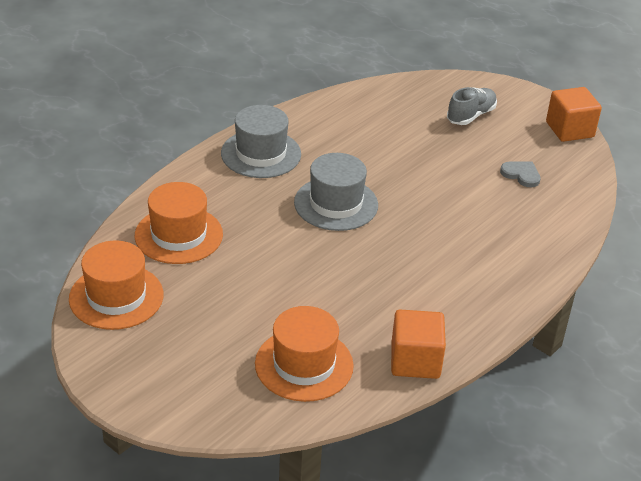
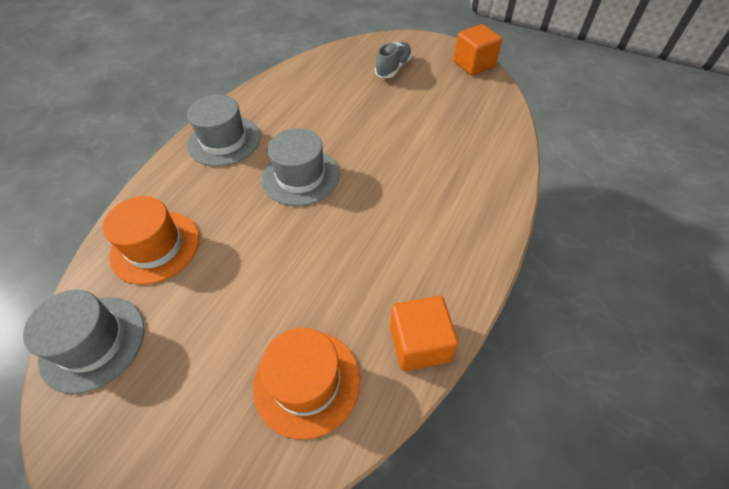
camera: 10 degrees left, 15 degrees up
orange hat [69,241,164,330] -> grey hat [23,290,145,394]
grey heart [500,161,541,187] -> none

